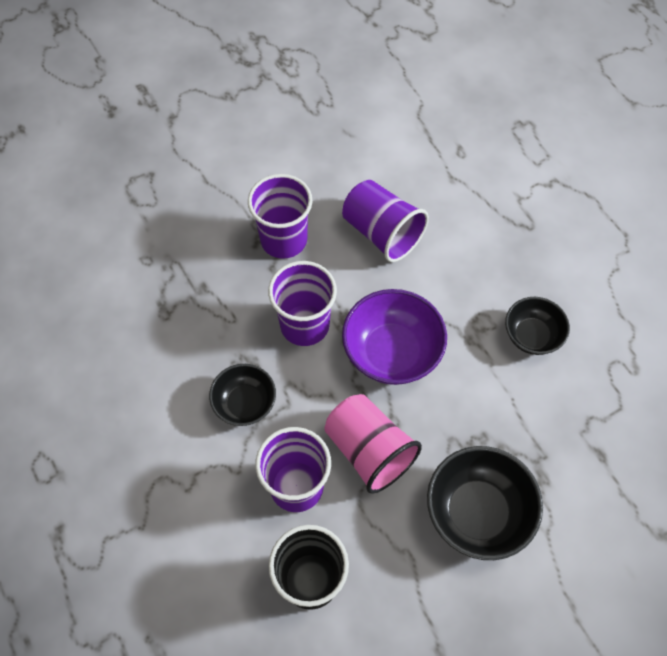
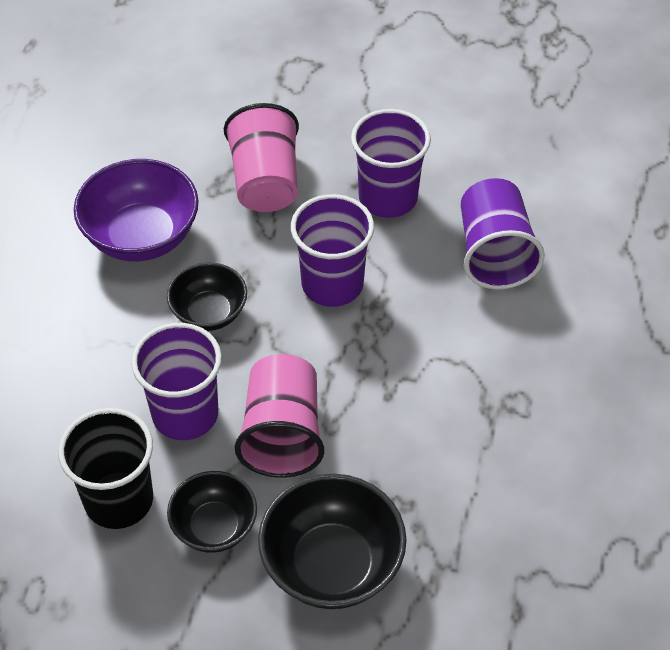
camera: 40 degrees right, 10 degrees down
purple bowl [342,289,447,385] -> purple bowl moved to [74,159,199,261]
black bowl [505,297,570,355] -> black bowl moved to [167,471,257,553]
none -> pink cup [224,103,299,212]

